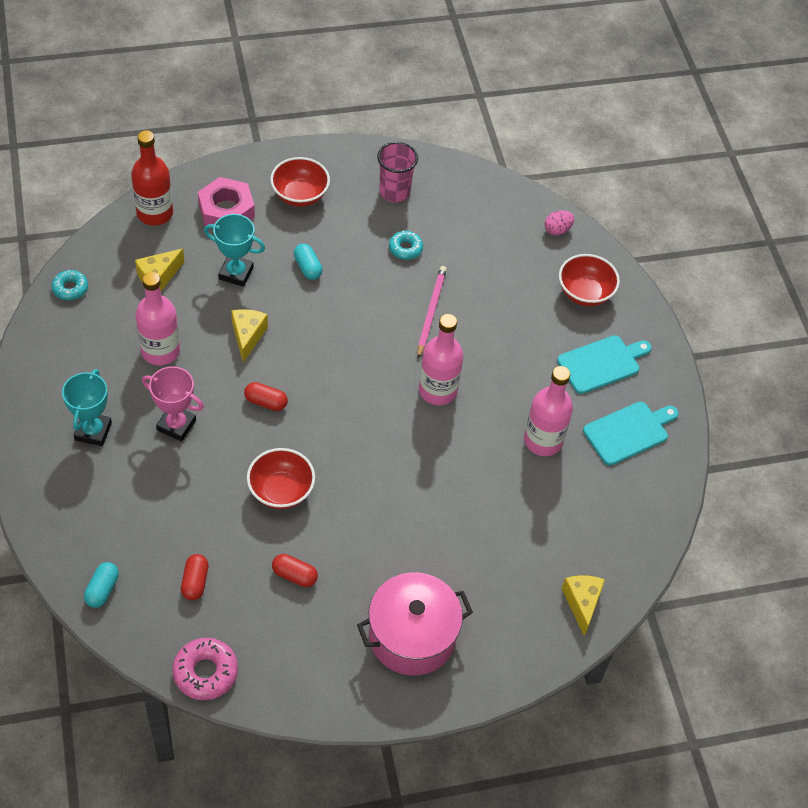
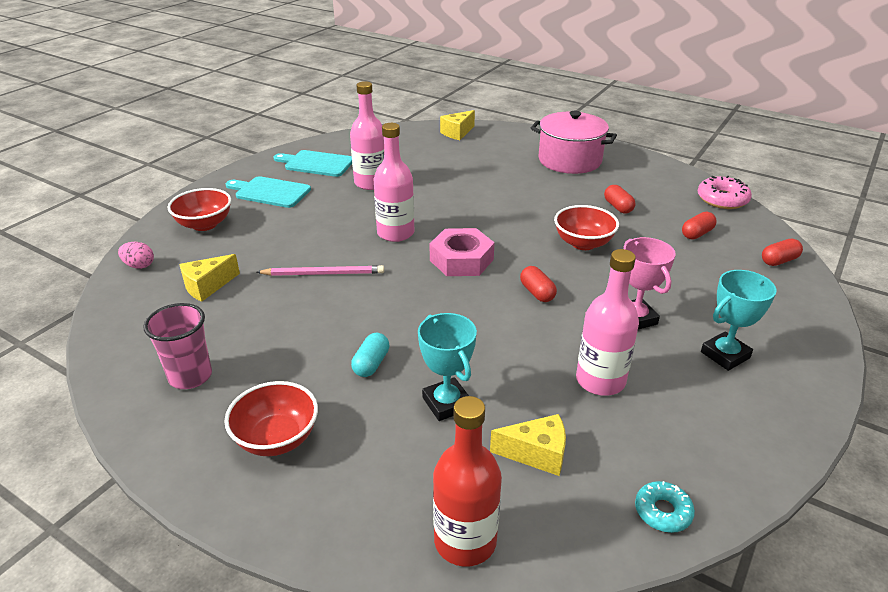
camera: 130 degrees left, 20 degrees down
turquoise capsule [84,562,119,608] -> red capsule [762,239,803,266]
pink nut [198,177,255,226] -> pink nut moved to [430,228,495,276]
yellow cheese [231,309,268,363] -> yellow cheese moved to [179,254,240,302]
turquoise donut [389,231,423,260] -> none
pink pencil [417,266,447,358] -> pink pencil turned 150 degrees counterclockwise [256,265,384,276]

